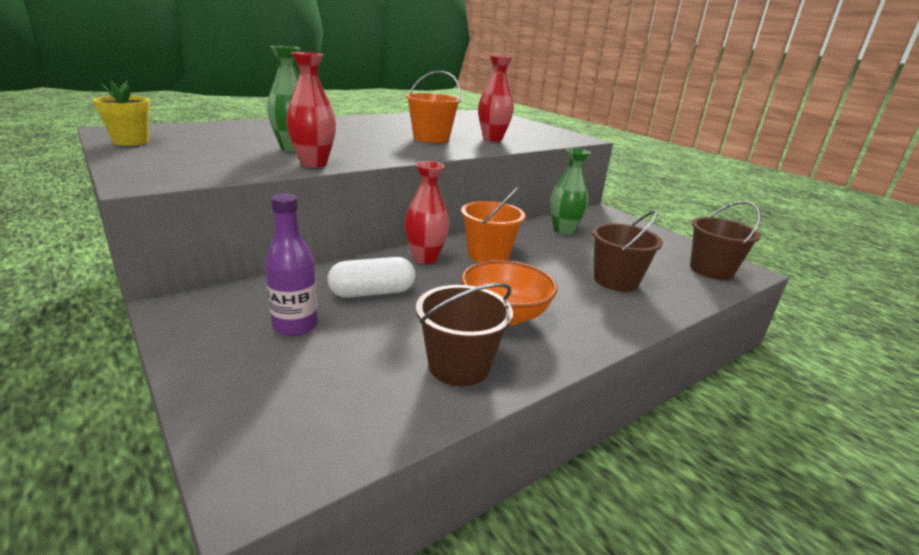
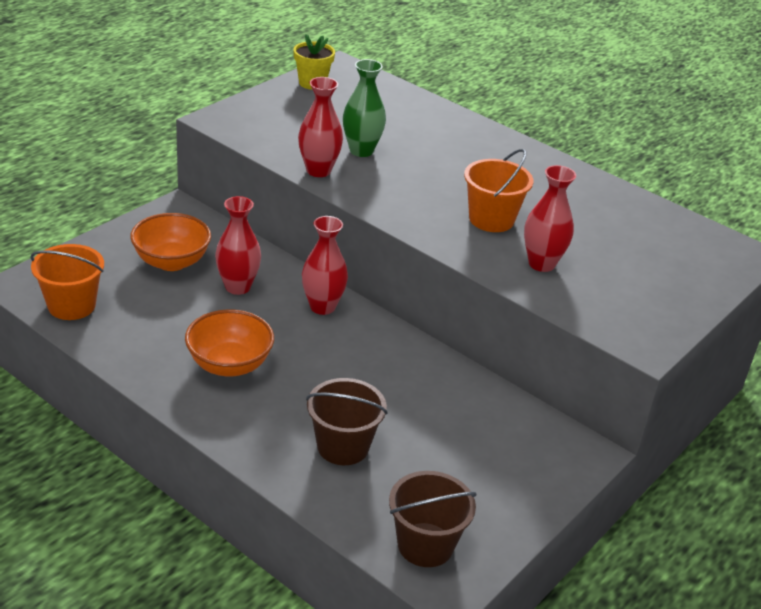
camera: 75 degrees right, 10 degrees up
purple bottle [265,193,318,336] -> orange bowl [130,213,211,271]
white capsule [327,257,415,298] -> red vase [215,196,261,295]
brown bucket [416,283,513,386] -> none
orange bucket [461,187,525,262] -> orange bucket moved to [30,244,104,320]
green vase [550,148,591,235] -> none

